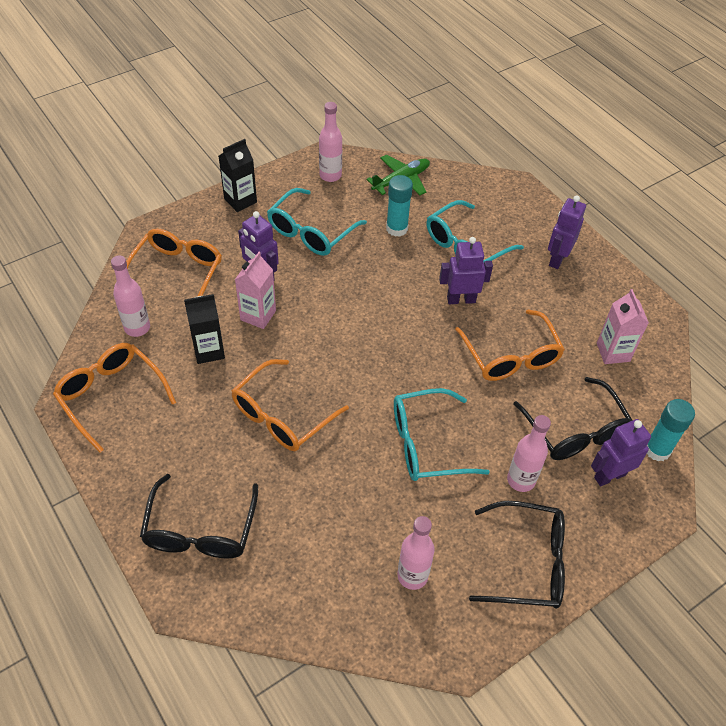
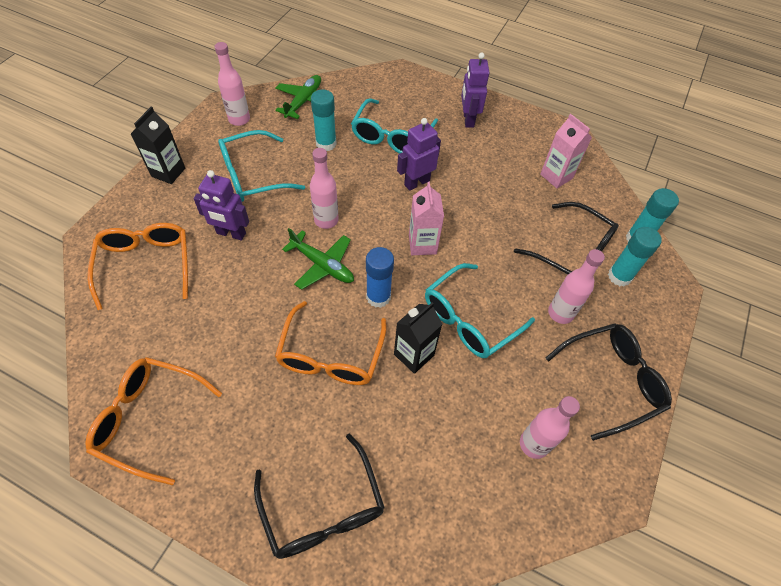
camera: 30 degrees left, 5 degrees up
pink bottle [111,255,150,337] -> pink bottle moved to [310,148,339,229]
black carton [184,294,225,364] -> black carton moved to [394,302,442,374]
pink carton [235,252,276,329] -> pink carton moved to [409,182,444,255]
turquoise glasses [267,188,367,256] -> turquoise glasses turned 60 degrees clockwise [218,130,305,202]
orange glasses [455,309,565,381] -> none
purple robot [591,419,651,486] -> turquoise glue stick [608,227,662,286]
none -> green plane [282,228,354,290]
none -> blue glue stick [366,247,394,308]

